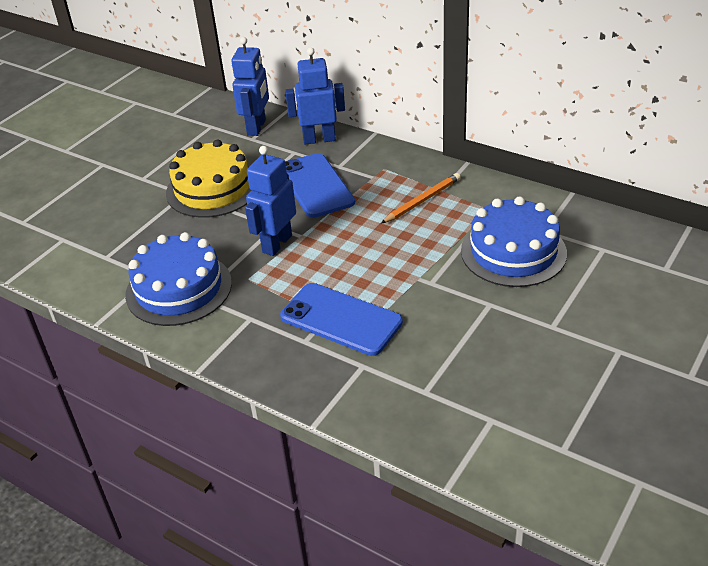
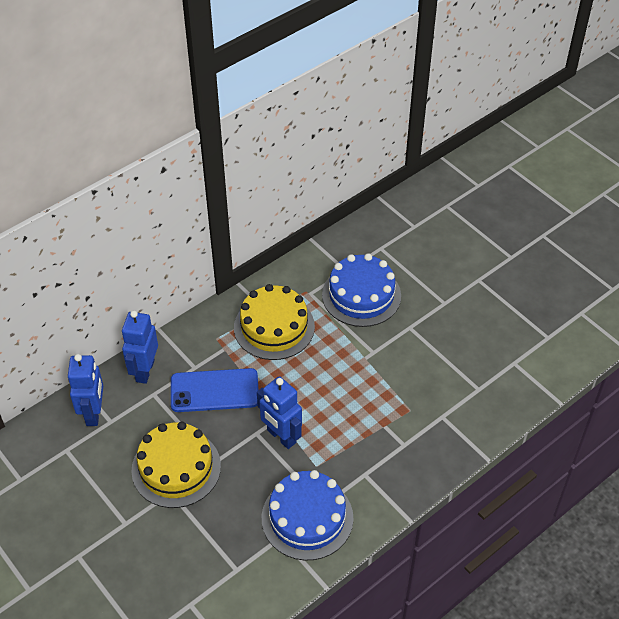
camera: 75 degrees left, 10 degrees up
blue robot [231,37,269,136] -> blue robot turned 60 degrees clockwise [68,354,103,426]
blue phone [280,283,403,356] -> none
orange pencil [381,173,461,223] -> yellow cake [234,284,315,360]

